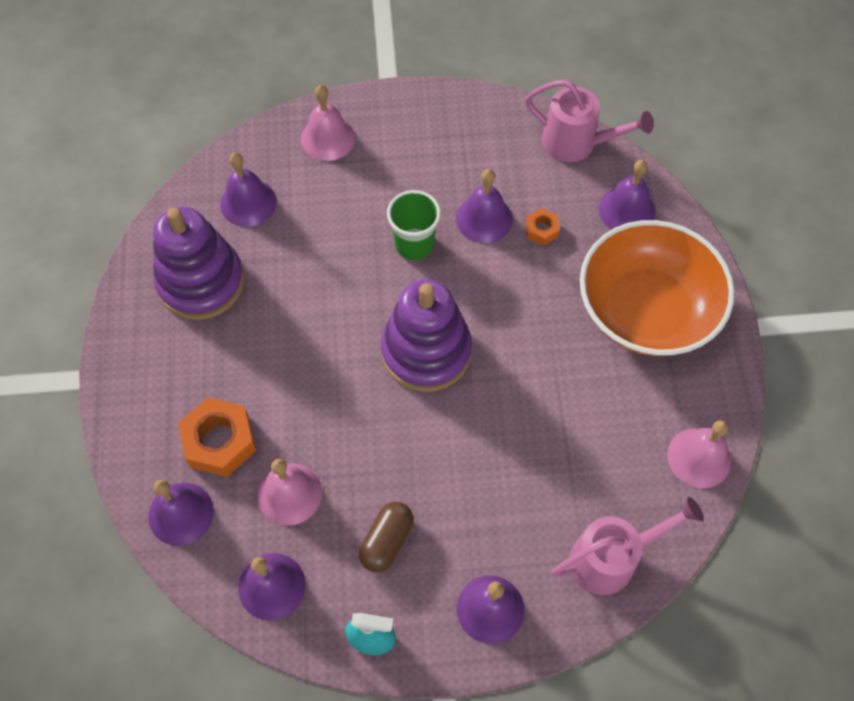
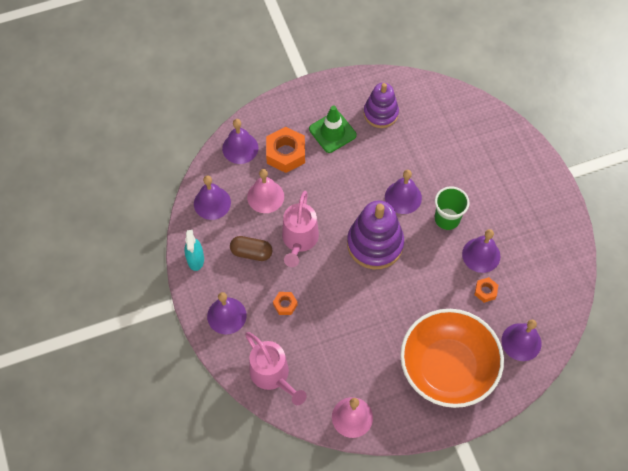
camera: 75 degrees right, 0 degrees up
purple stacking toy [153,207,245,320] -> purple stacking toy [364,83,399,128], size x0.66
purple bell [220,152,277,227] -> purple bell moved to [385,170,422,214]
pink bell [301,85,355,161] -> none
pink watering can [525,80,654,162] -> pink watering can moved to [282,191,319,267]
none -> orange nut [273,292,298,315]
none -> green traffic cone [309,105,357,153]

